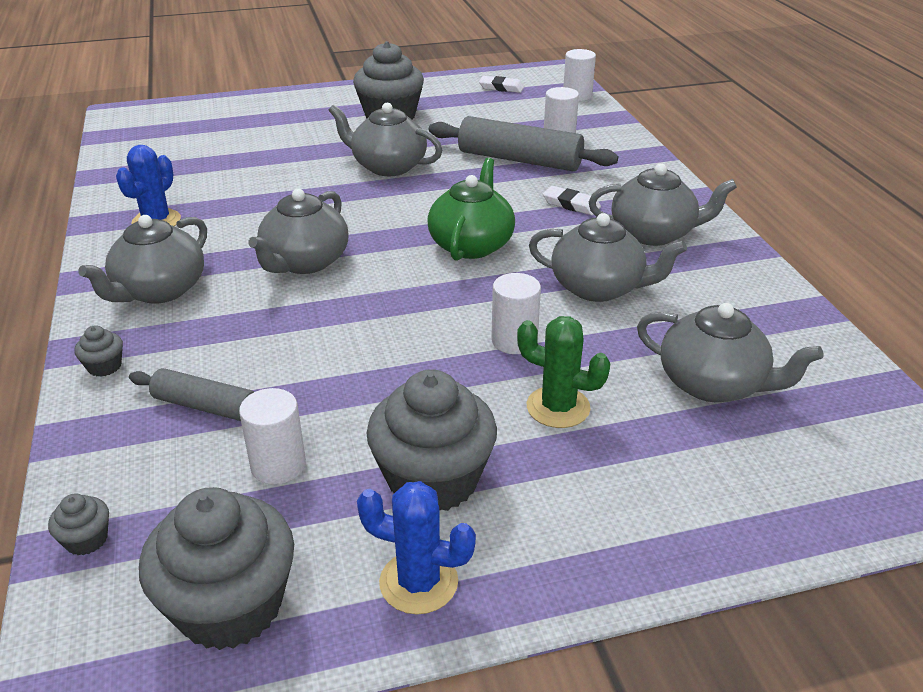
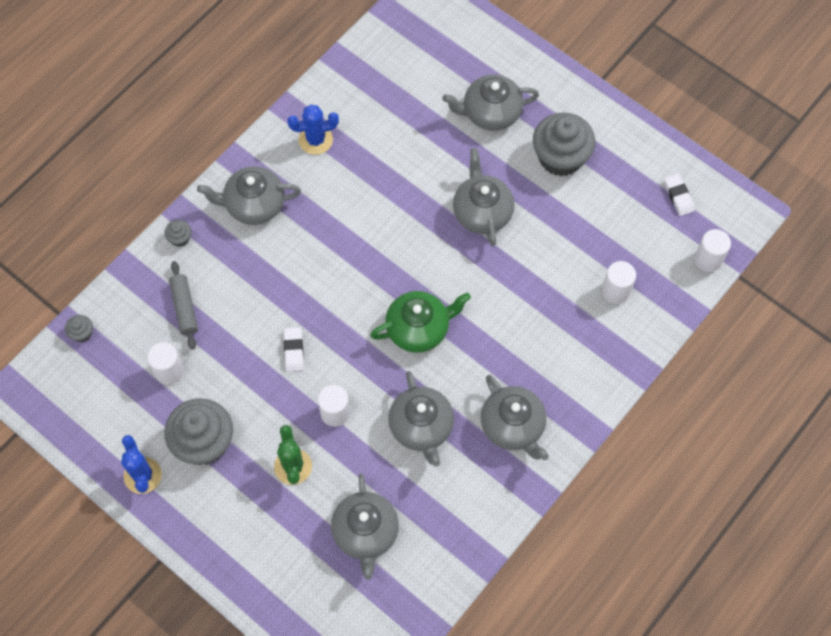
camera: 55 degrees right, 30 degrees up
grey cupcake [139,487,294,650] -> none
grey teapot [248,189,348,274] -> grey teapot moved to [442,74,539,131]
grey rolling pin [429,116,618,171] -> none
white eraser [543,186,601,215] -> white eraser moved to [284,327,304,371]

